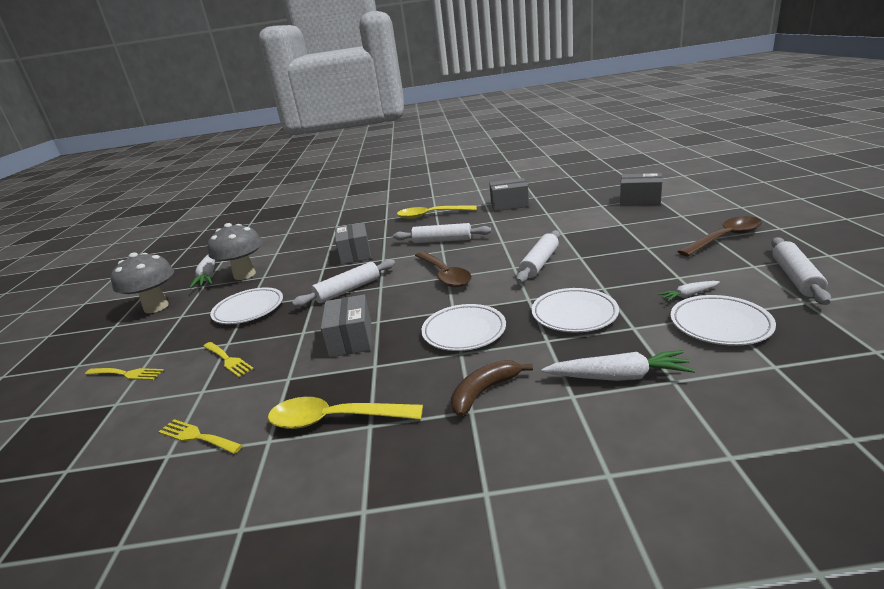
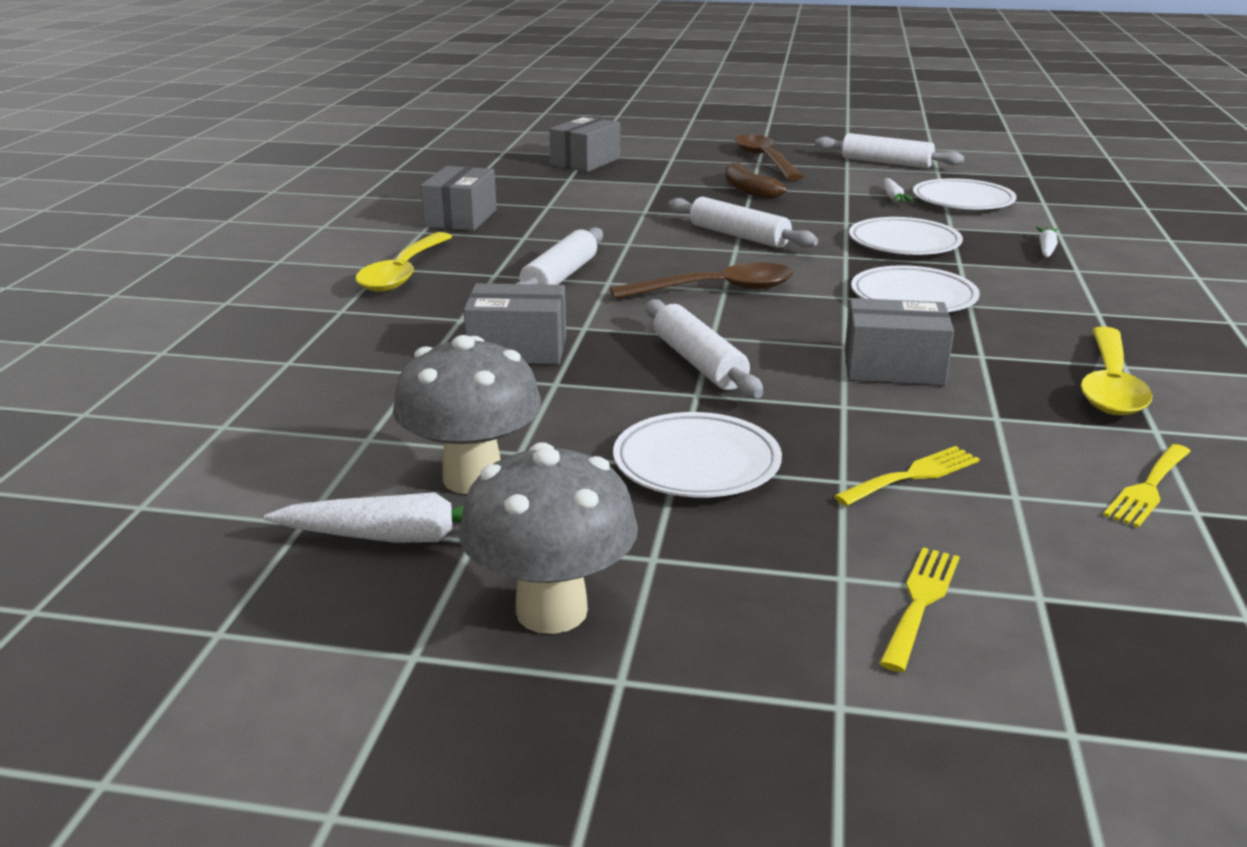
camera: 80 degrees left, 0 degrees up
brown banana [451,360,533,417] -> brown banana moved to [725,163,787,199]
white carrot [541,350,696,381] -> white carrot [1036,227,1058,257], size x0.57

